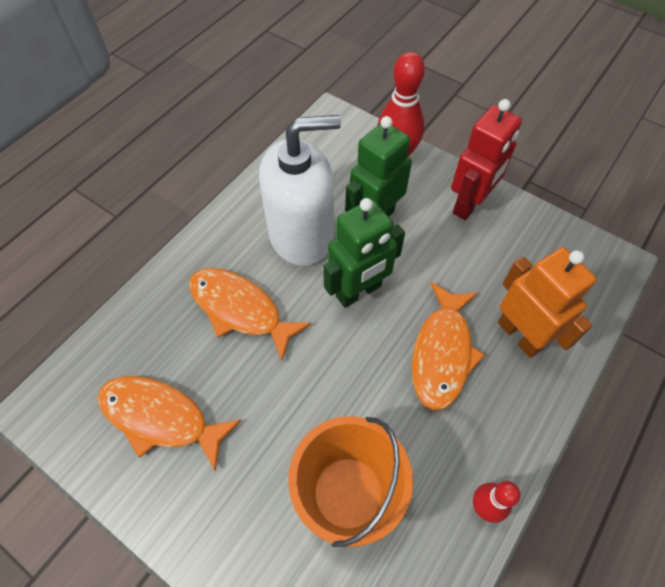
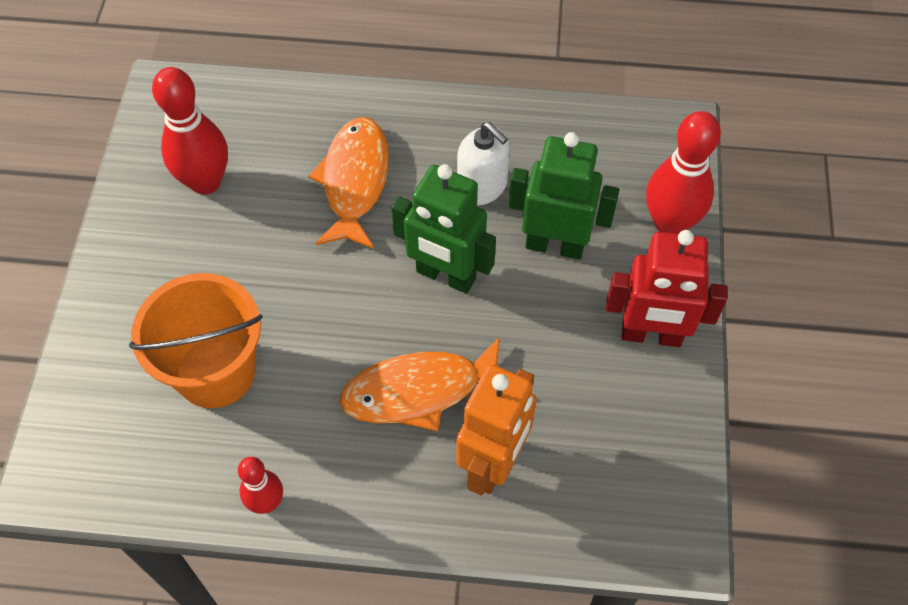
camera: 60 degrees right, 0 degrees up
orange fish [97,376,242,472] -> red bowling pin [152,67,228,195]
white soap dispenser [259,115,341,266] -> white soap dispenser [457,122,510,205], size x0.54

